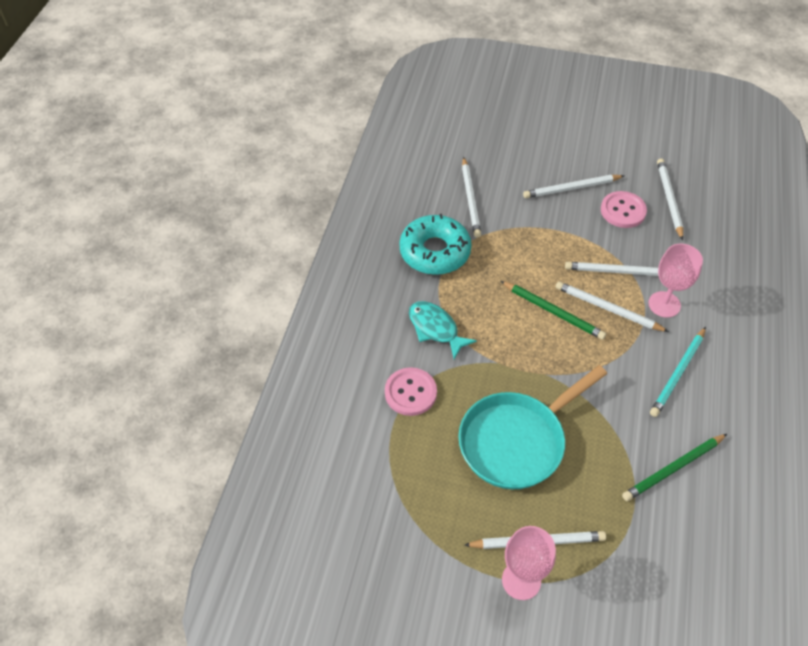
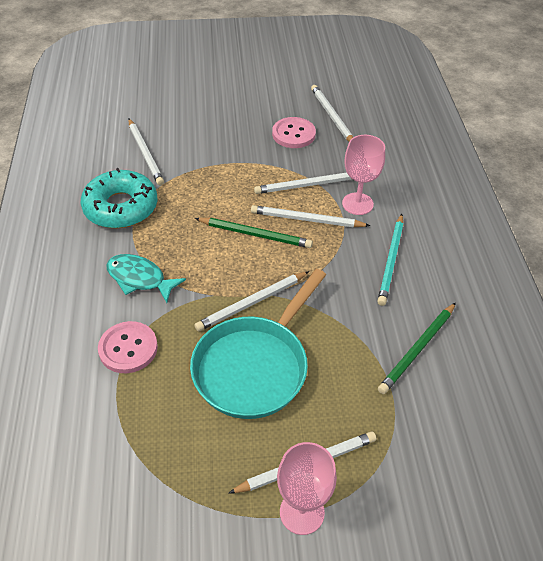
camera: 20 degrees left, 5 degrees down
white pencil [523,175,625,198] -> white pencil moved to [195,271,309,331]

